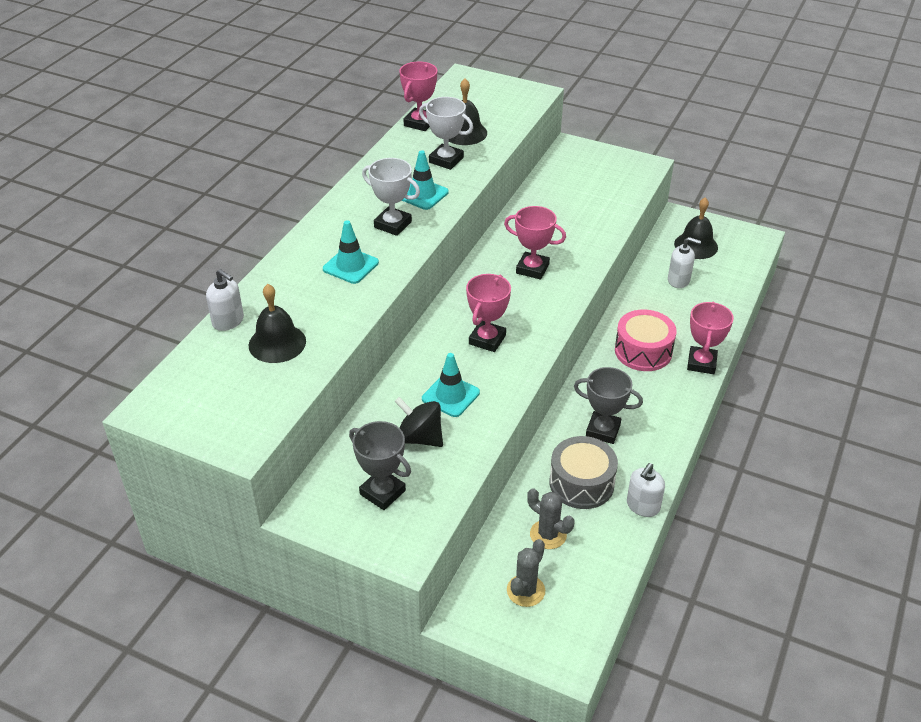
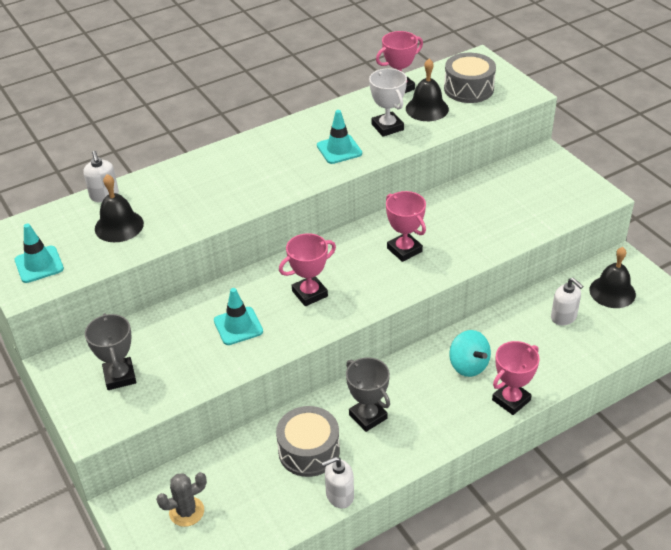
camera: 35 degrees right, 0 degrees up
turquoise traffic cone [323,220,379,284] -> turquoise traffic cone moved to [15,224,64,283]
white trophy [362,158,420,236] -> none
black spinning top [394,397,443,447] -> none
grey cactus [527,488,574,549] -> none
pink drum [615,310,677,371] -> turquoise spinning top [449,330,491,377]
none -> grey drum [444,53,496,103]

